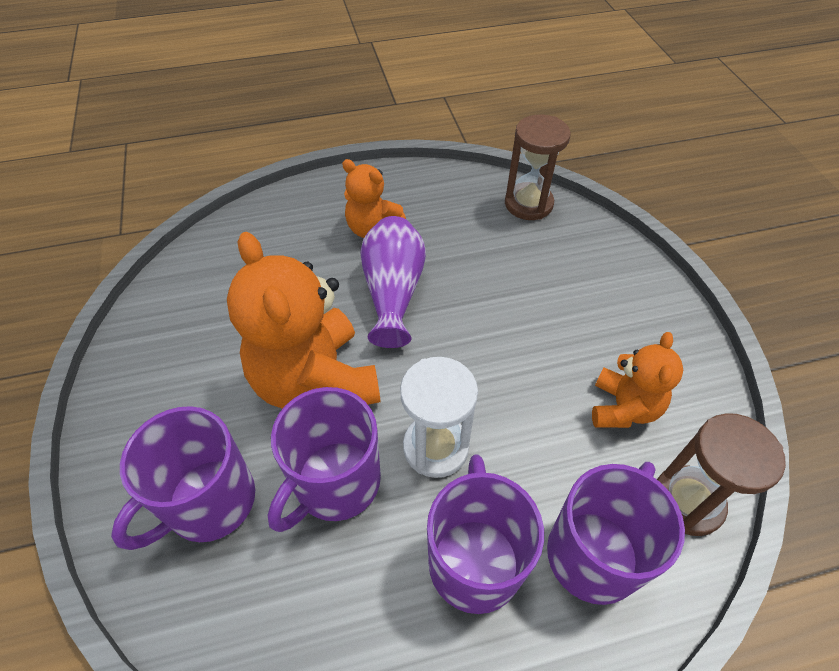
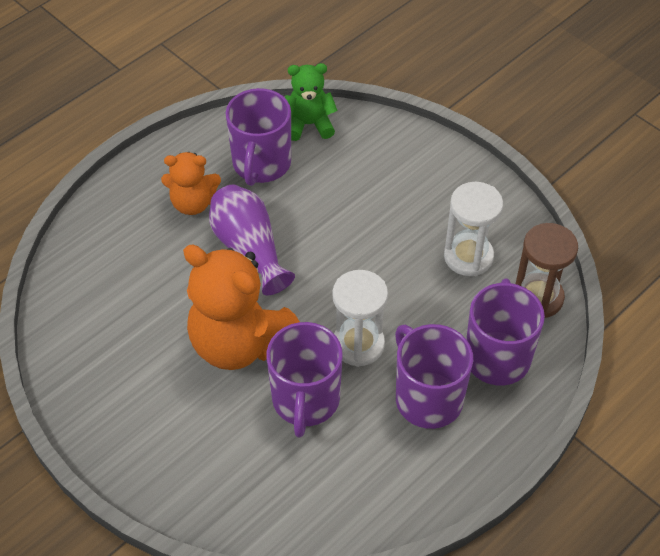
camera: 30 degrees left, 0 degrees up
purple mug [111,406,255,550] -> purple mug moved to [226,88,291,186]
brown hourglass [505,115,571,220] -> green teddy bear [285,63,338,141]
orange teddy bear [592,332,683,428] -> white hourglass [444,182,503,276]

